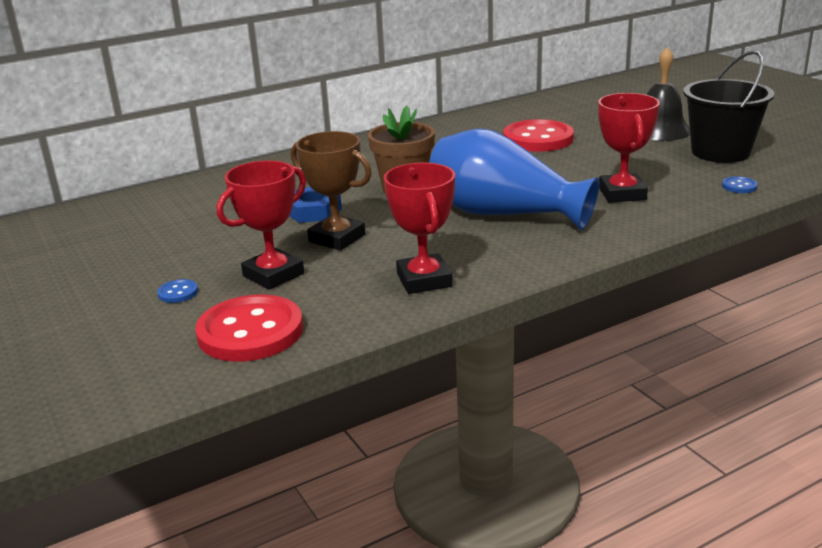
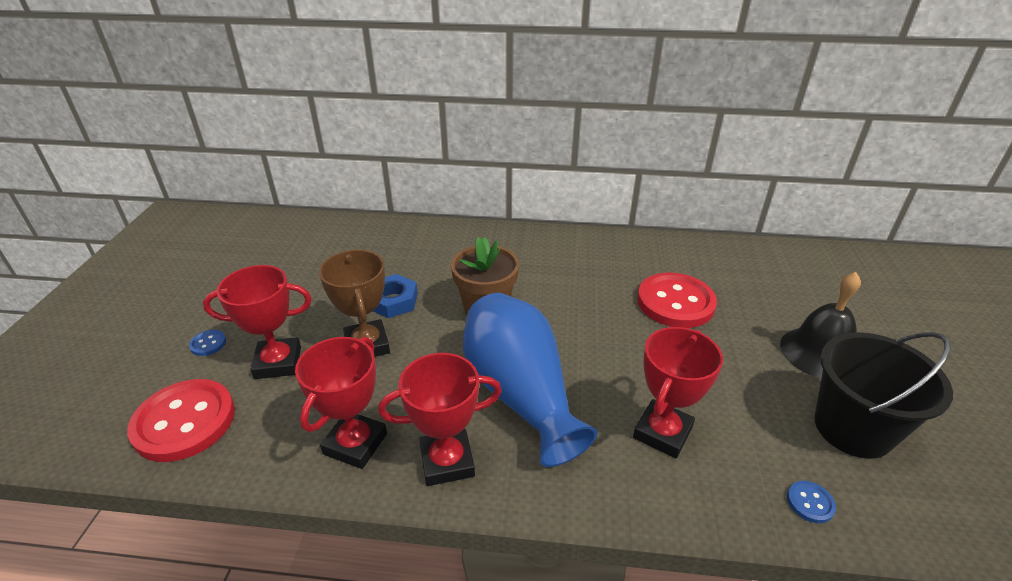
camera: 35 degrees right, 10 degrees up
none -> red trophy [378,353,502,486]

